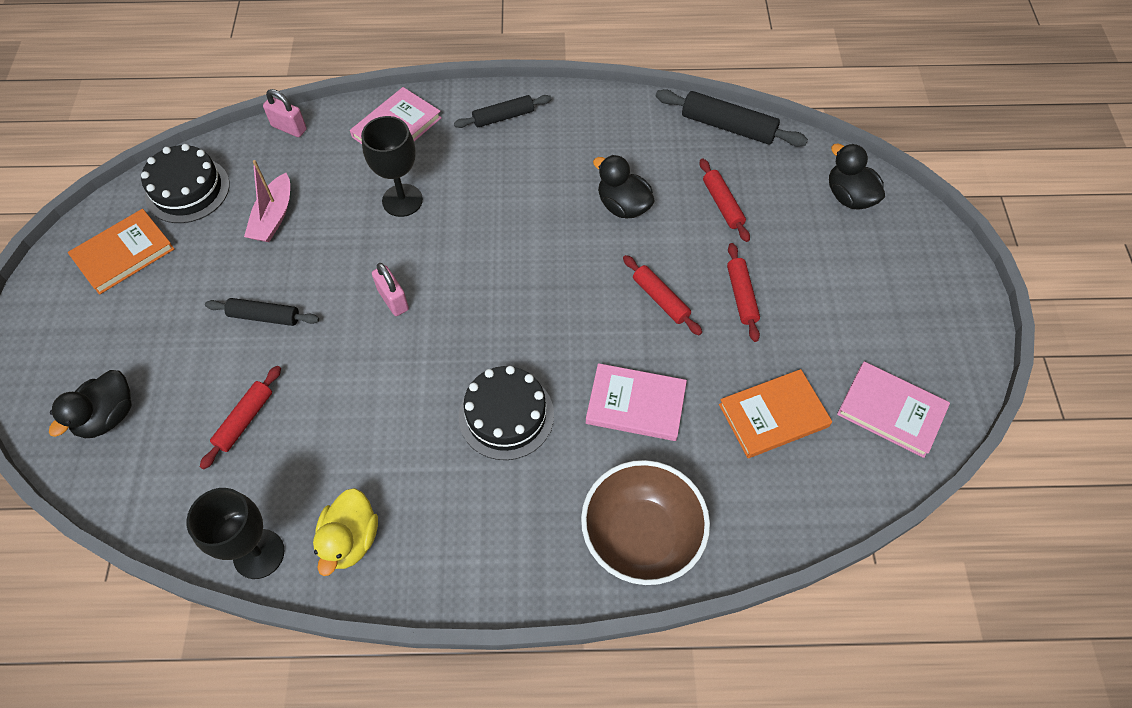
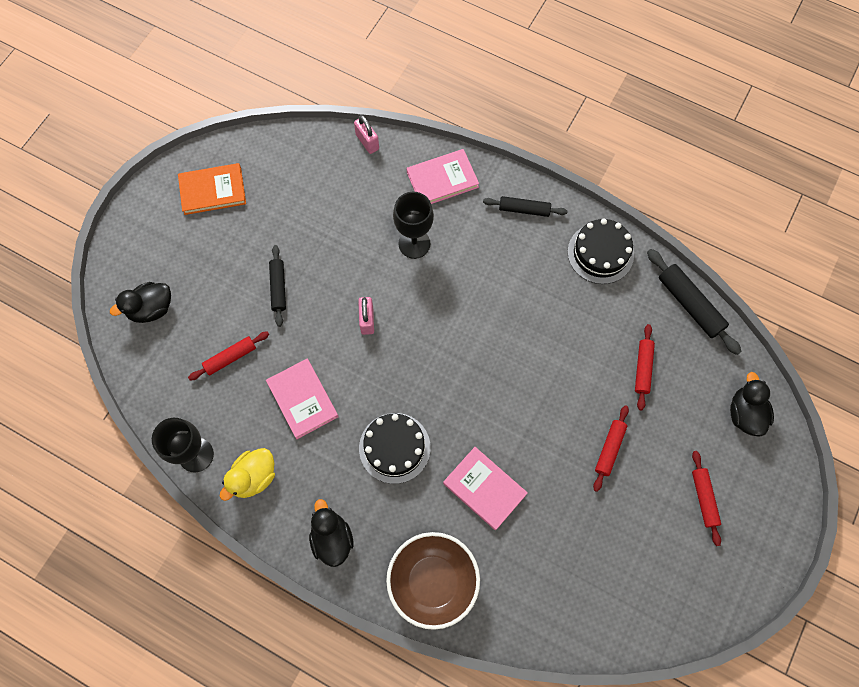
camera: 30 degrees right, 10 degrees up
black cake [141,144,230,223] -> black cake moved to [568,219,634,284]
black rolling pin [205,298,319,326] -> black rolling pin turned 45 degrees clockwise [269,245,286,327]
pink boat [244,160,290,242] -> none
black duck [593,155,655,218] -> black duck moved to [309,499,354,567]
red rolling pin [623,255,702,335] -> red rolling pin moved to [692,451,721,546]
orange book [719,369,832,458] -> none
pink book [837,362,950,458] -> pink book moved to [266,359,339,439]

